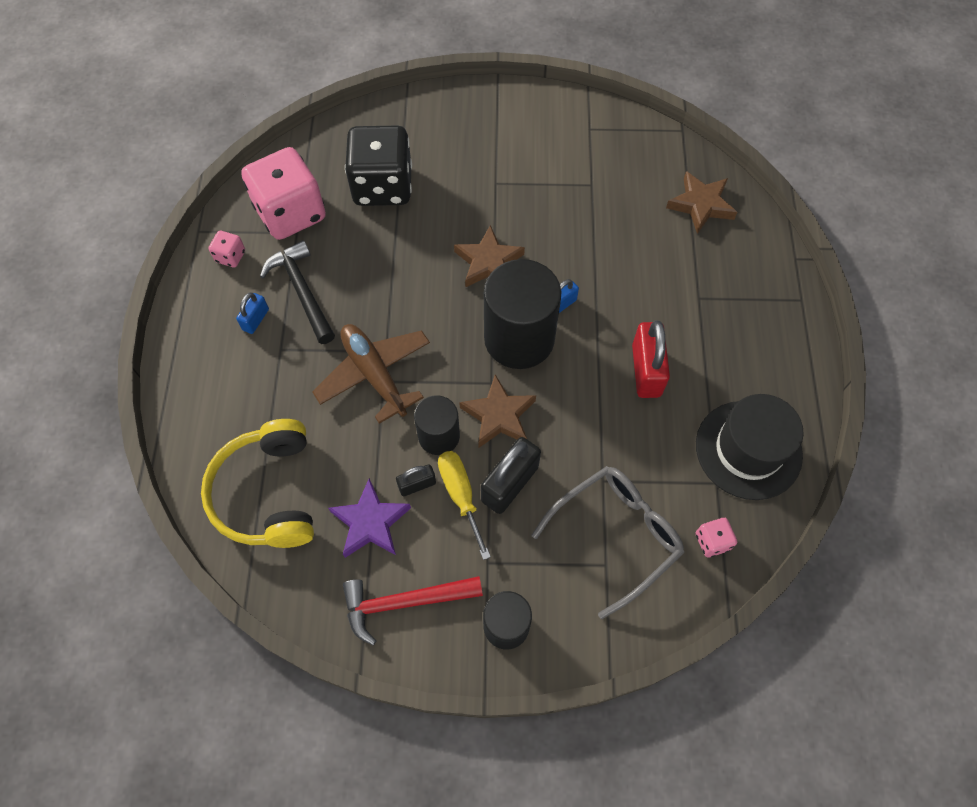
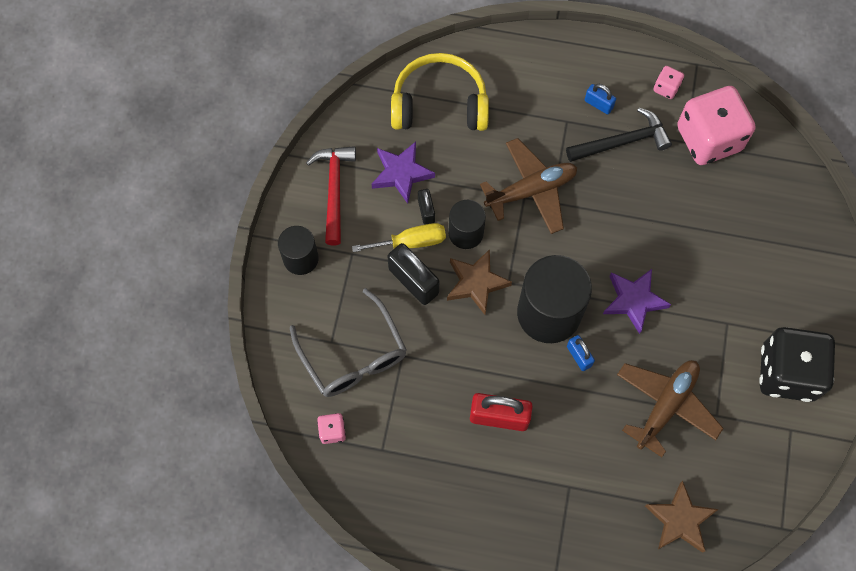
camera: 100 degrees right, 5 degrees up
black dice [345,125,412,206] -> black dice moved to [759,327,835,402]
brown star [454,225,525,288] -> purple star [603,269,671,334]
black hat [696,394,804,500] -> none
none -> brown plane [617,360,724,457]

